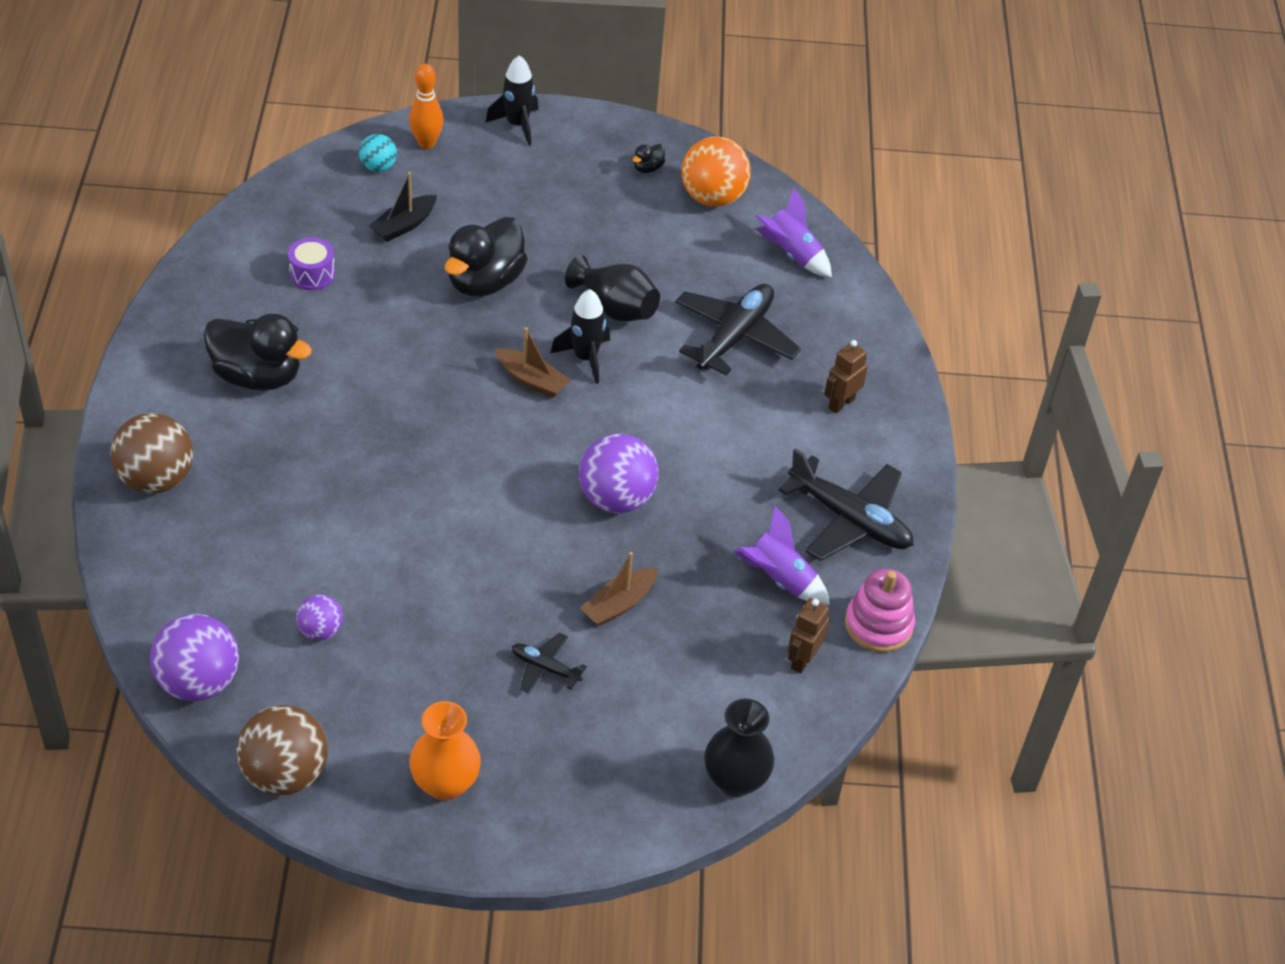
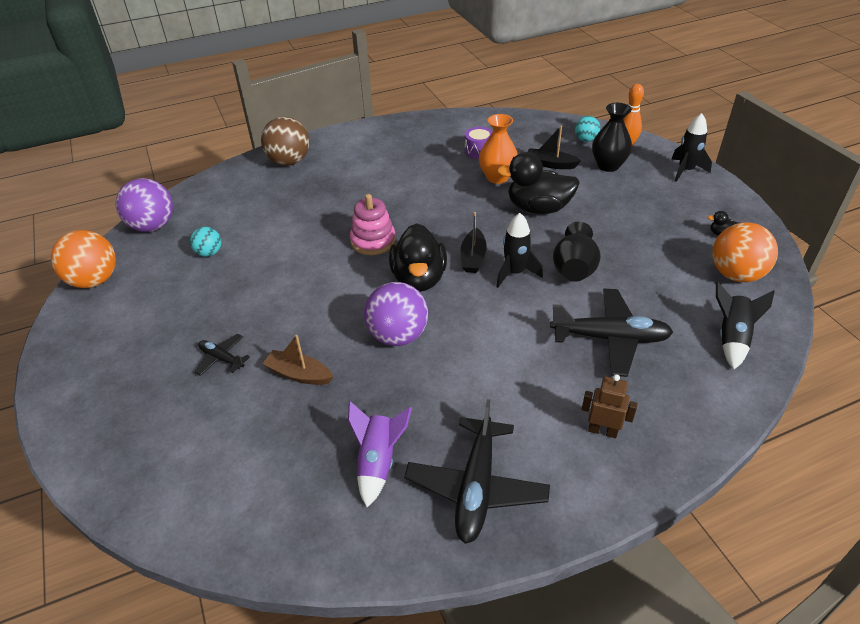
camera: 70 degrees right, 5 degrees down
black duck [204,314,312,391] -> black duck moved to [389,223,447,292]
brown ball [237,705,327,795] -> orange ball [51,230,116,288]
purple ball [296,595,343,641] -> turquoise ball [190,227,221,257]
orange vase [409,701,481,801] -> orange vase moved to [479,114,518,184]
brown boat [495,327,571,398] -> black boat [461,212,487,273]
black plane [512,633,587,693] -> black plane turned 60 degrees counterclockwise [195,334,250,376]
black vase [704,699,774,797] -> black vase moved to [592,103,632,172]
purple rocket [755,188,832,277] -> black rocket [716,281,775,369]
brown robot [787,598,830,674] -> none
pink stacking toy [845,568,915,652] -> pink stacking toy moved to [350,194,396,255]

